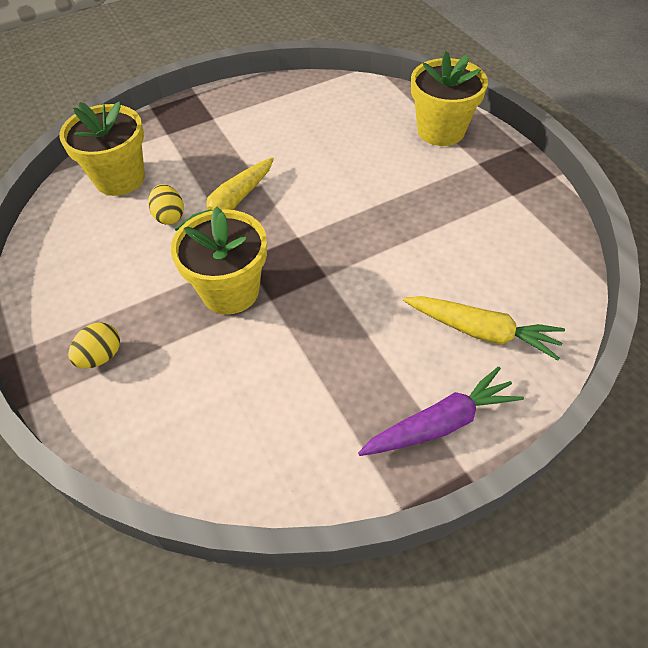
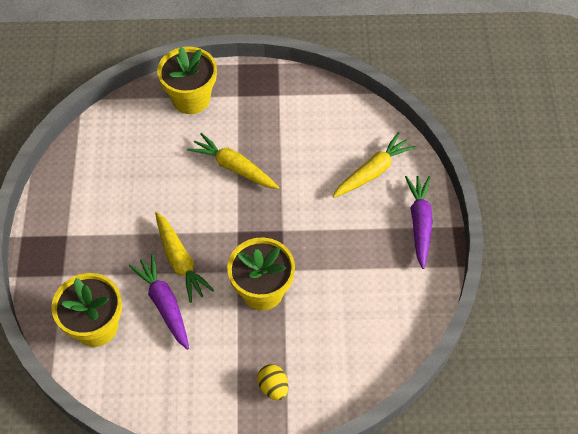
camera: 65 degrees left, 5 degrees up
yellow egg [148,184,184,225] -> purple carrot [129,254,189,350]
none -> yellow carrot [187,133,279,189]

